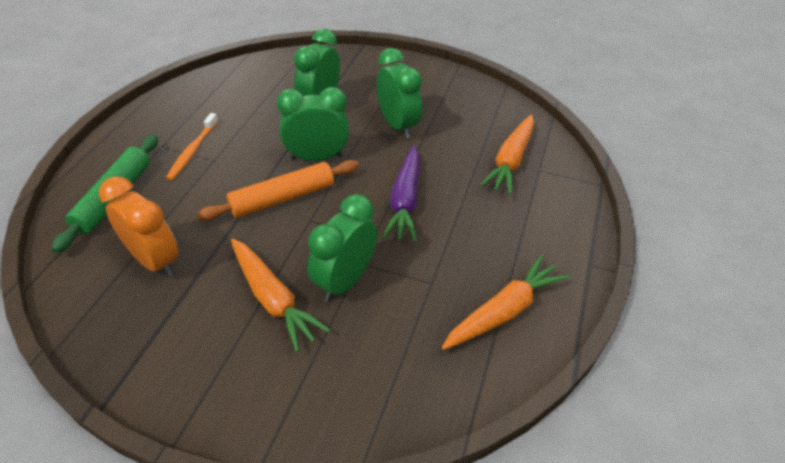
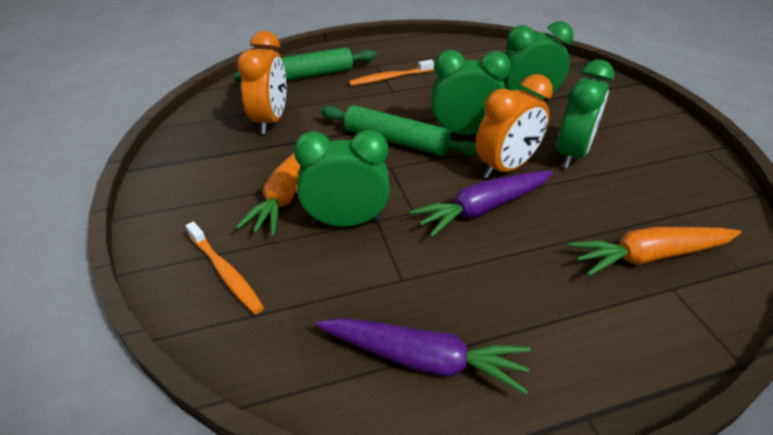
camera: 55 degrees right, 5 degrees down
orange rolling pin [197,160,359,221] -> green rolling pin [320,105,478,157]
green clock [277,87,349,161] -> green clock turned 45 degrees counterclockwise [432,50,511,135]
orange carrot [442,255,569,350] -> purple carrot [316,318,531,394]
none -> orange toothbrush [186,221,264,314]
none -> orange clock [476,74,553,179]

